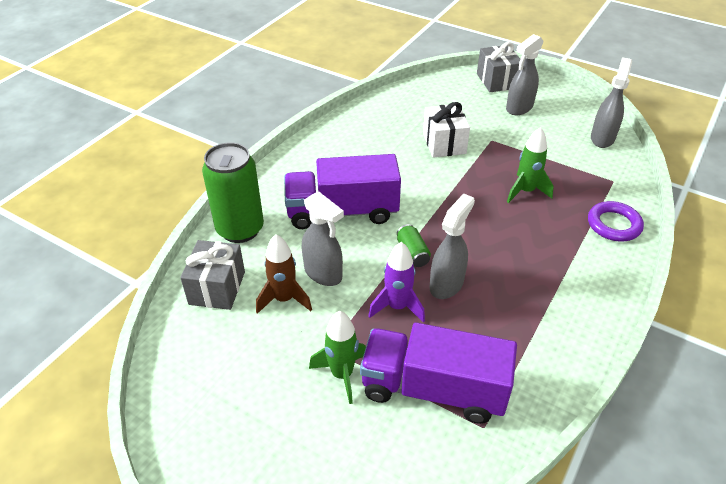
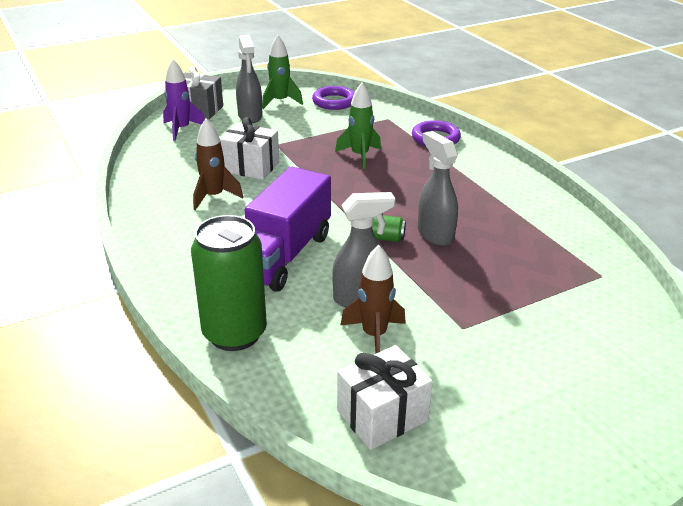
camera: 60 degrees left, 10 degrees down
grey gift [180,240,245,310] -> none
green rocket [309,311,366,404] -> green rocket moved to [262,35,303,109]
purple truck [360,323,517,424] -> none
purple rocket [368,242,425,323] -> purple rocket moved to [163,59,205,141]
grey spray bottle [591,57,632,148] -> purple ring [312,86,355,110]
none -> brown rocket [193,118,243,210]
none -> white gift [337,345,433,450]

